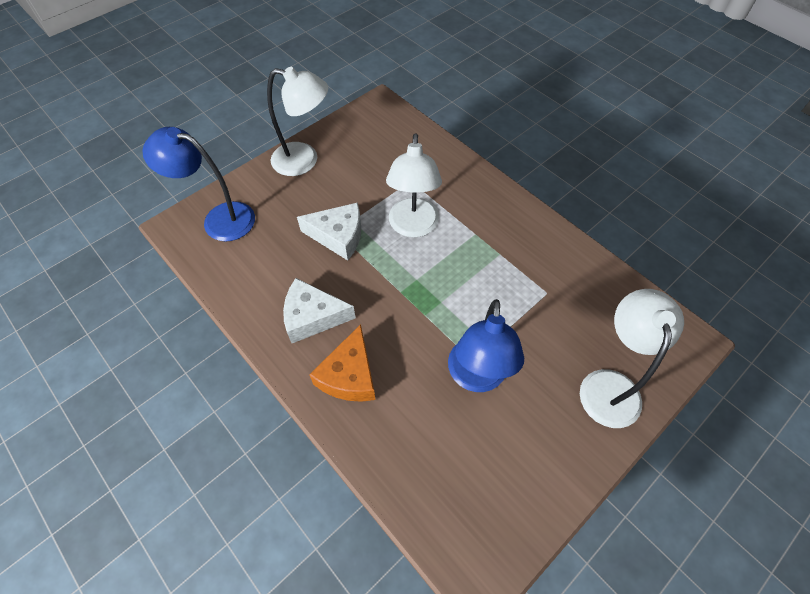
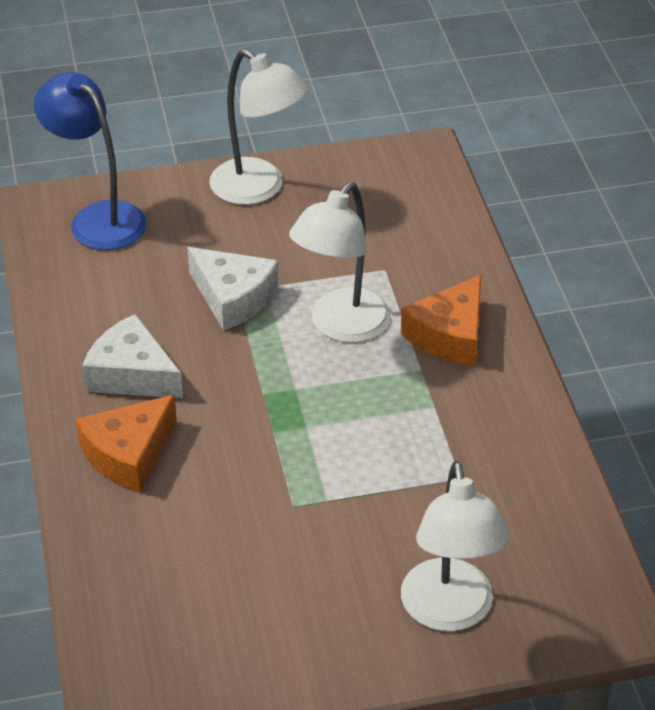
camera: 30 degrees right, 15 degrees down
blue lamp [448,299,524,392] -> none
white lamp [580,289,684,428] -> white lamp turned 135 degrees clockwise [401,461,510,631]
none -> orange cheese [401,275,481,366]

